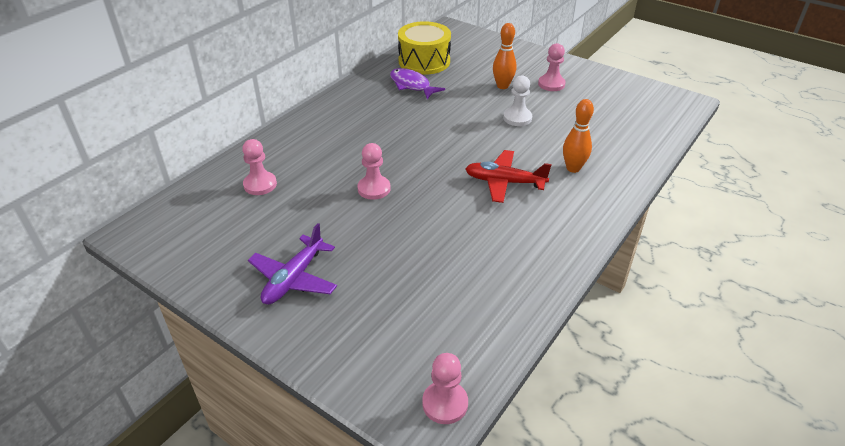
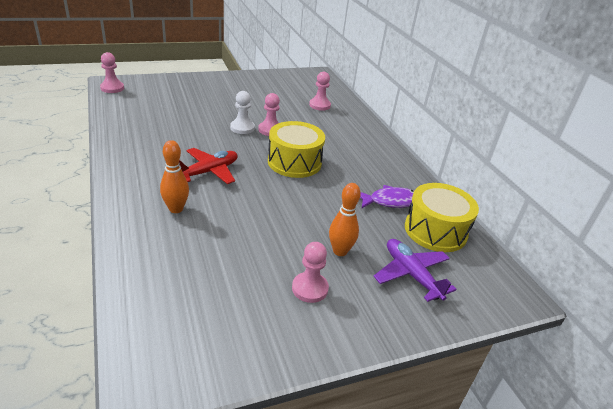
camera: 120 degrees right, 5 degrees down
purple plane [248,223,337,305] -> purple plane moved to [373,239,457,302]
white pawn [503,75,532,126] -> white pawn moved to [230,91,255,134]
none -> yellow drum [268,121,325,178]

